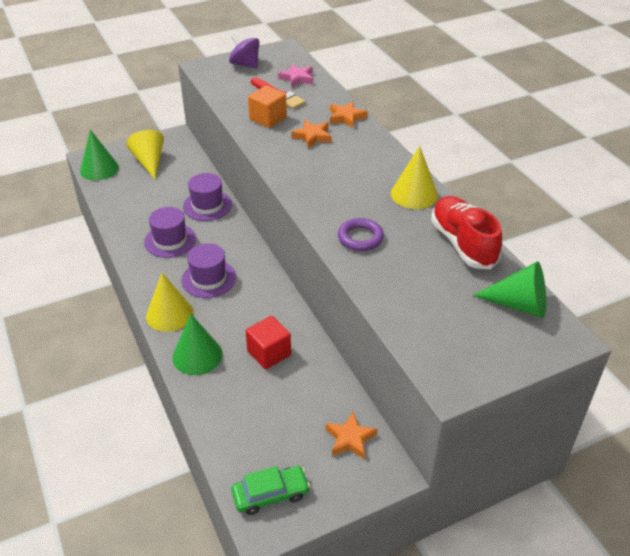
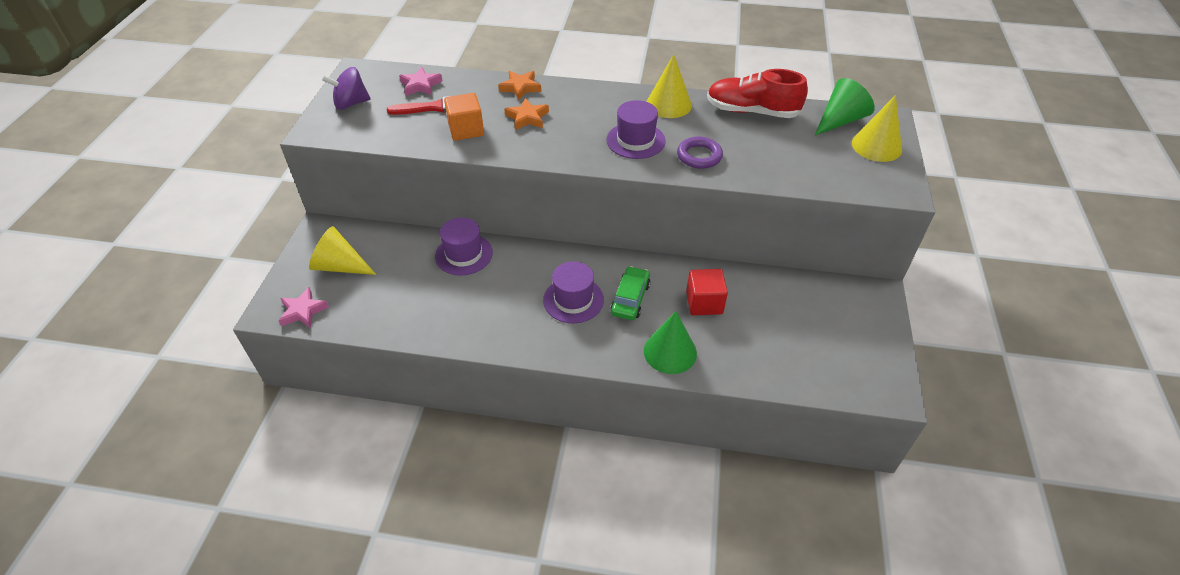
camera: 55 degrees left, 5 degrees up
green cone [80,130,119,181] -> pink star [279,287,329,328]
purple hat [144,207,196,258] -> purple hat moved to [606,100,666,159]
yellow cone [146,273,194,332] -> yellow cone moved to [852,95,902,162]
green car [231,466,310,515] -> green car moved to [610,266,651,320]
orange star [326,412,377,459] -> none

